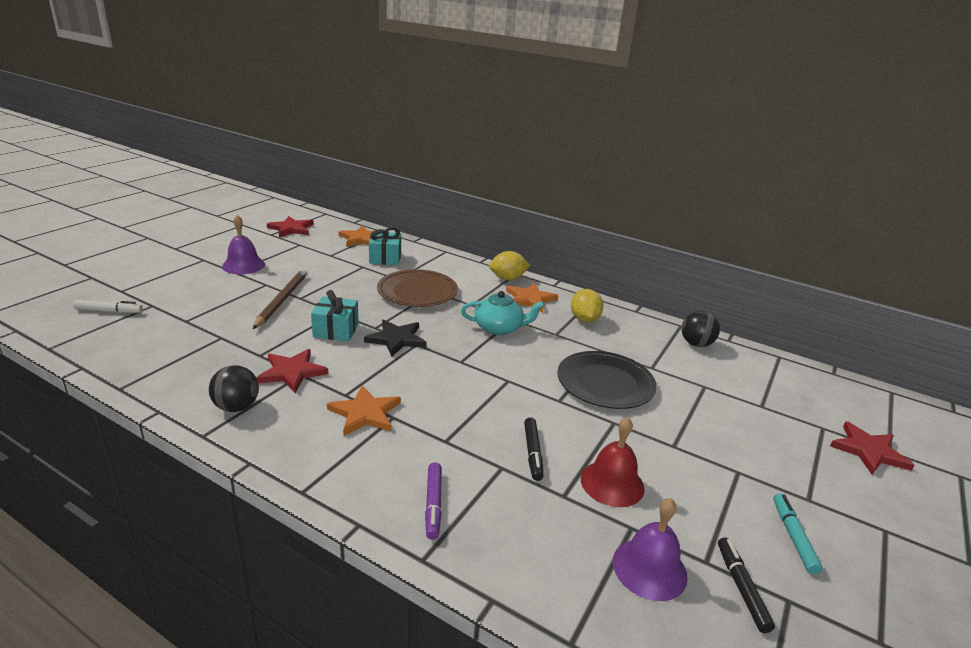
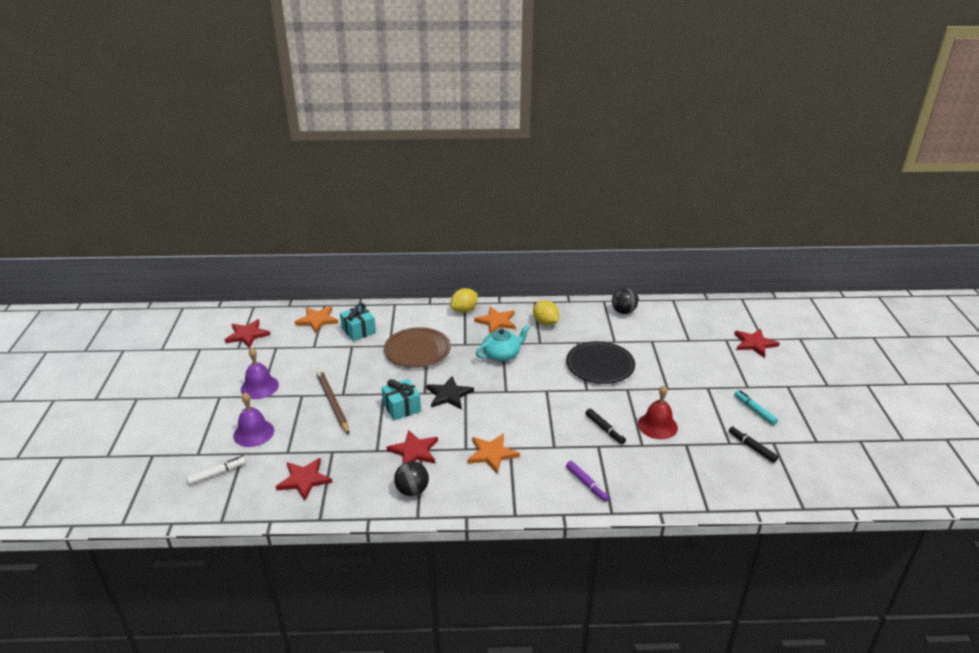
camera: 30 degrees left, 5 degrees up
purple bell [613,498,688,601] -> purple bell moved to [233,393,274,447]
none -> red star [276,458,333,501]

